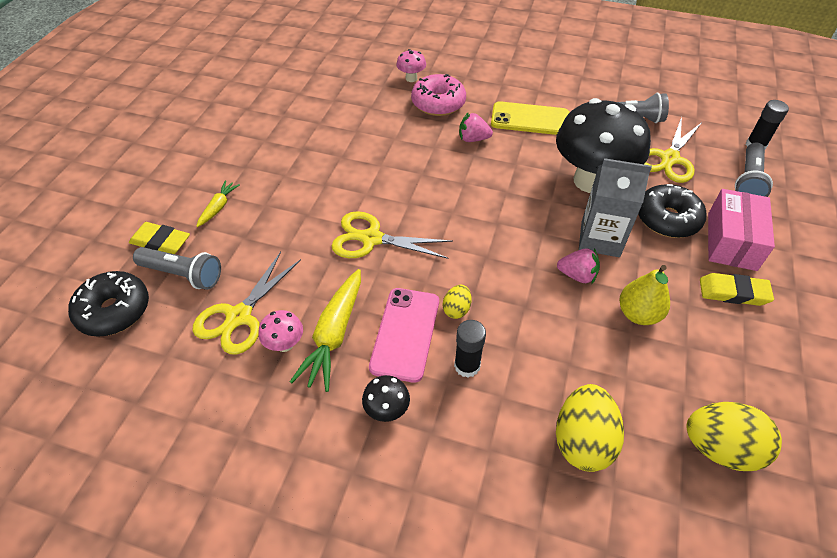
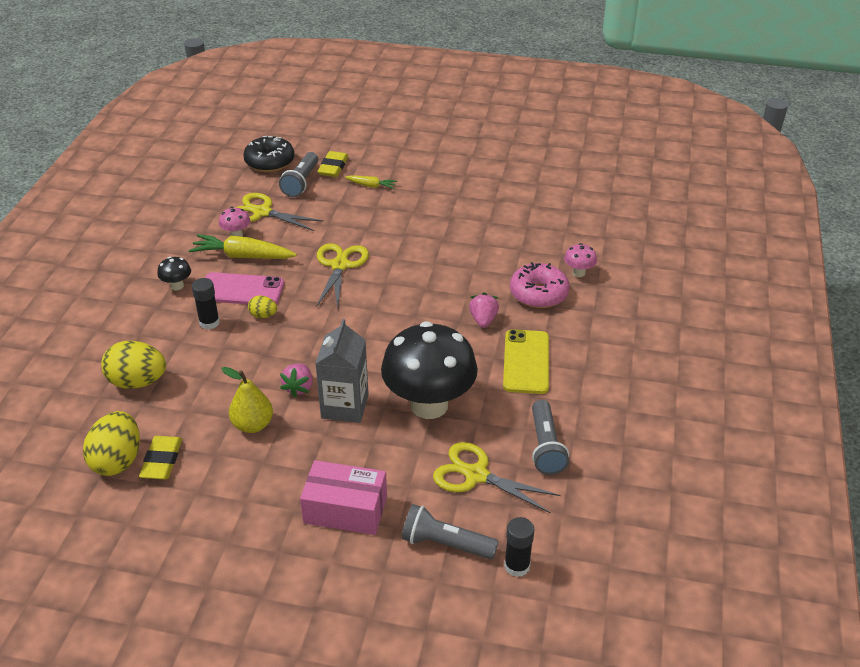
camera: 85 degrees right, 10 degrees down
black donut [638,184,706,238] -> none
yellow eraser [700,273,774,306] -> yellow eraser moved to [139,436,182,480]

